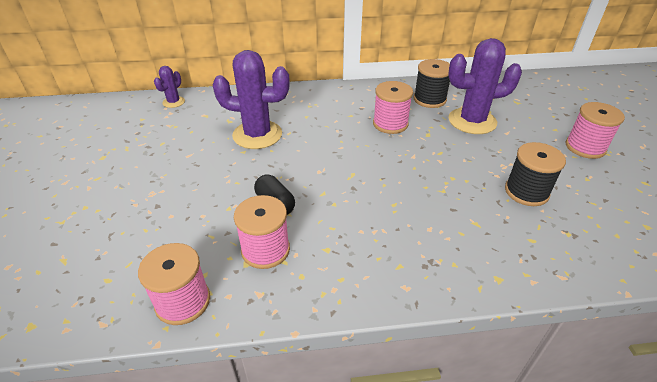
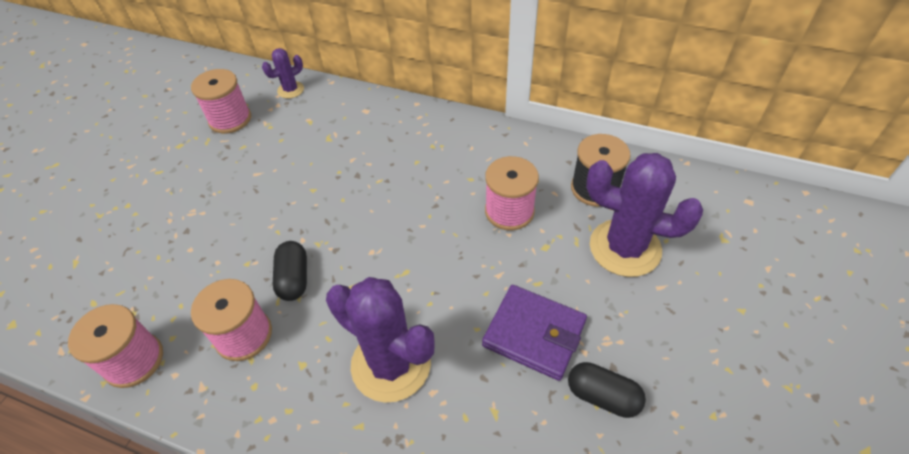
camera: 30 degrees right, 10 degrees up
purple cactus [212,50,290,149] -> purple cactus moved to [326,277,434,403]
black spool [505,142,566,206] -> black capsule [568,362,646,418]
pink spool [566,102,625,159] -> pink spool moved to [191,69,251,134]
none -> purple wallet [482,285,587,381]

